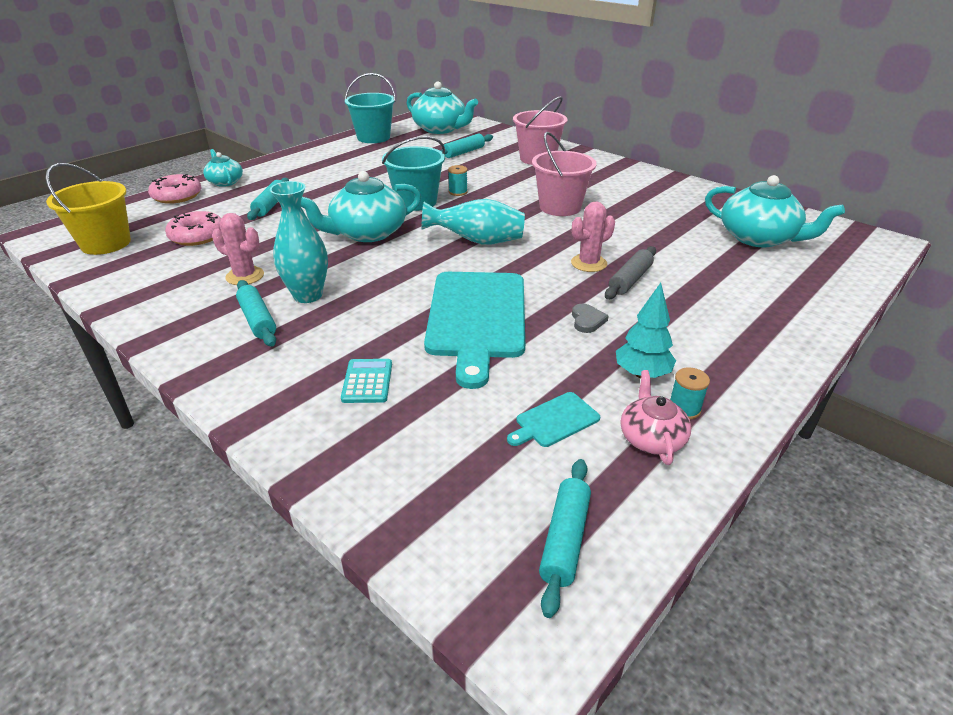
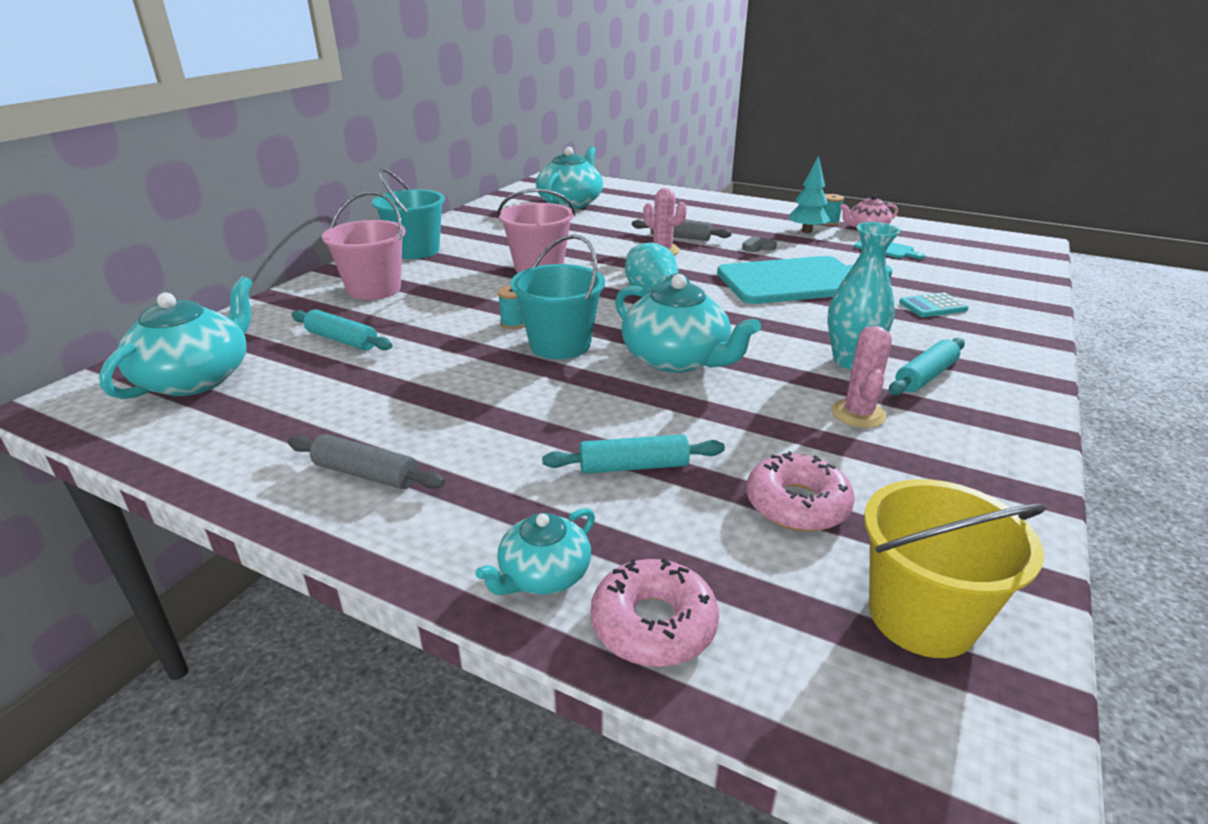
camera: 105 degrees left, 5 degrees down
turquoise bucket [345,73,396,143] -> turquoise bucket moved to [372,168,445,259]
turquoise rolling pin [539,459,591,618] -> none
none -> grey rolling pin [288,434,445,489]

